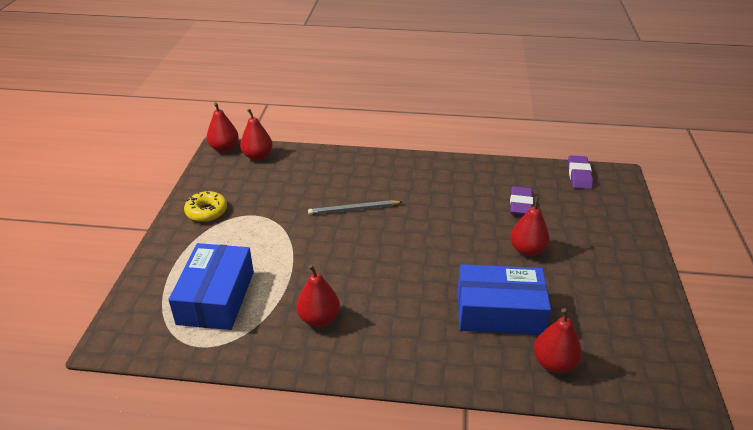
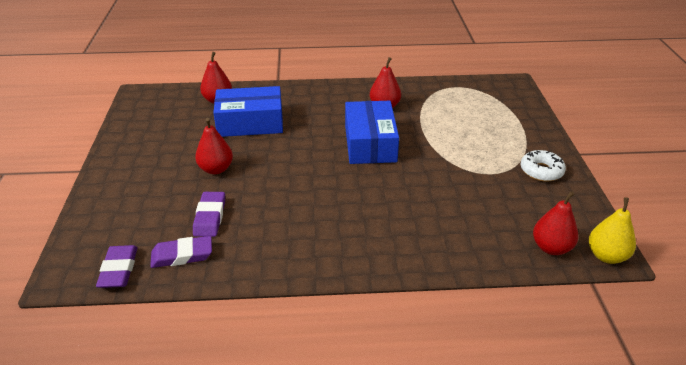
camera: 170 degrees right, 0 degrees up
blue box [168,243,254,330] -> blue box moved to [345,101,399,164]
yellow donut [184,191,227,222] -> white donut [521,150,566,182]
red pear [207,102,239,152] -> yellow pear [589,197,636,264]
grey pencil [308,200,402,215] -> none
none -> purple eraser [150,236,212,268]

